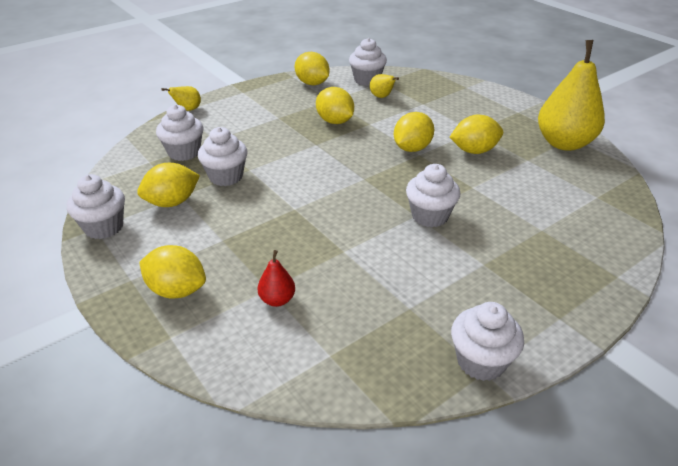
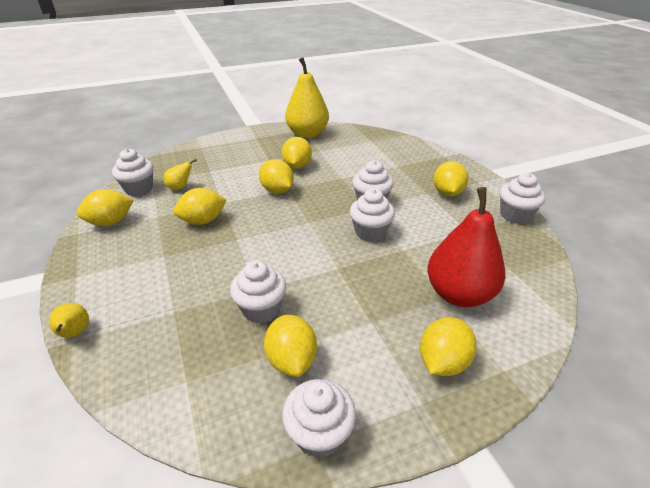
camera: 75 degrees left, 0 degrees up
white cupcake [156,104,203,161] -> white cupcake moved to [350,189,395,242]
red pear [258,250,295,307] -> red pear [427,187,506,307], size x2.30
none -> yellow lemon [434,161,468,196]

